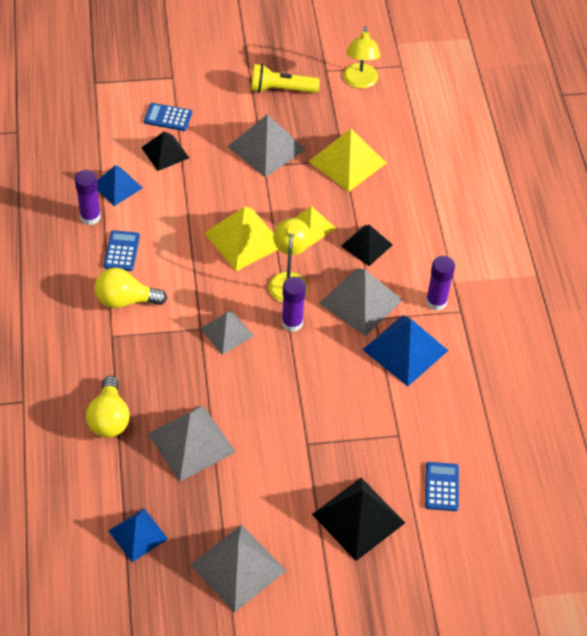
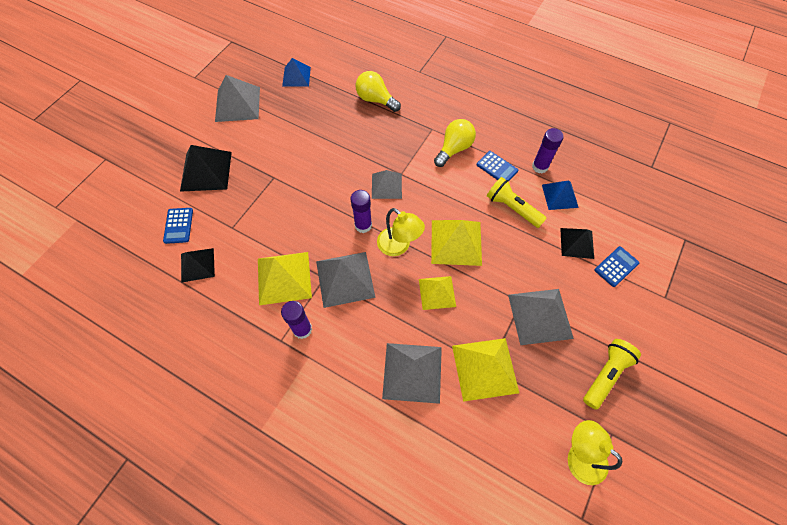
camera: 130 degrees right, 10 degrees up
grey pyramid [148,405,236,482] -> grey pyramid moved to [382,343,442,404]
black pyramid [341,225,393,266] -> black pyramid moved to [181,248,215,283]
blue pyramid [362,315,448,386] -> yellow pyramid [258,252,312,305]
blue calculator [425,462,459,511] -> blue calculator turned 45 degrees clockwise [163,208,193,244]
none -> yellow flashlight [487,177,547,228]

